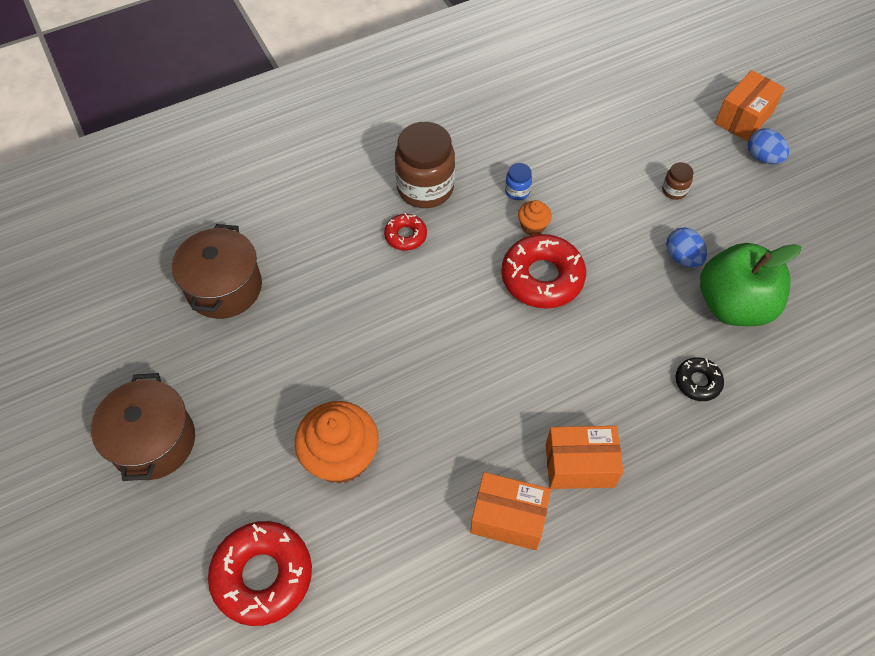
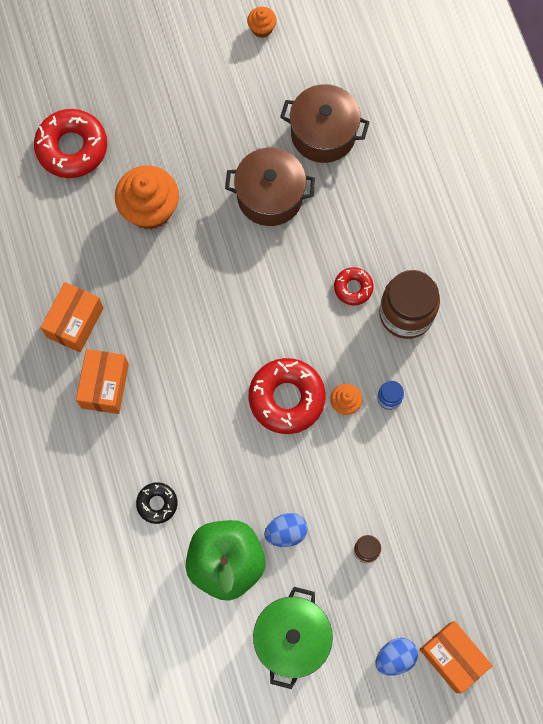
camera: 100 degrees right, 15 degrees up
brown pot [91,373,195,481] -> brown pot moved to [225,148,315,226]
none -> orange cupcake [247,7,277,38]
none -> green pot [253,587,333,689]

